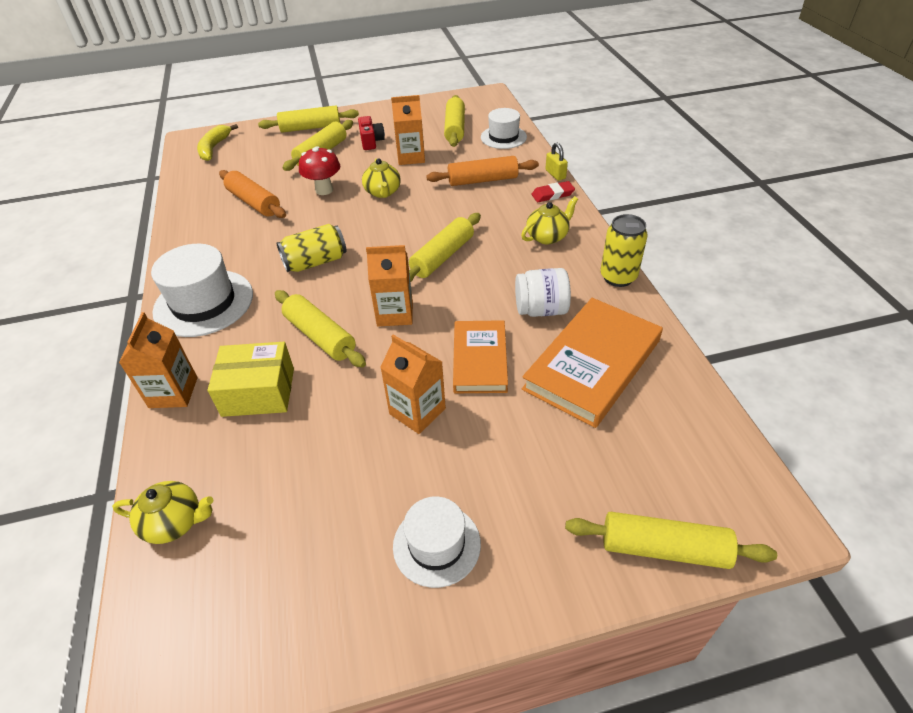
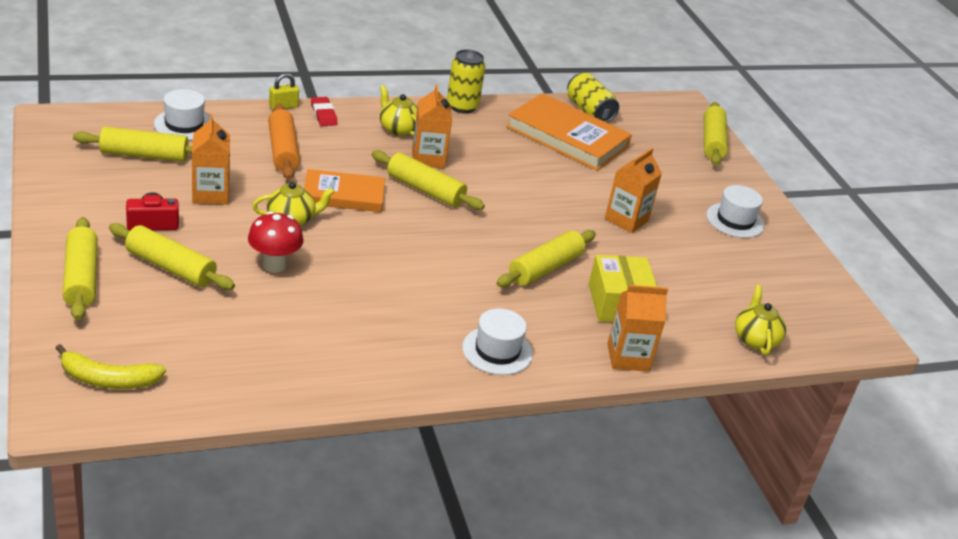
camera: 100 degrees left, 10 degrees down
white hat [151,244,253,337] -> white hat [462,308,533,375], size x0.63
orange rolling pin [219,170,286,218] -> none
yellow can [277,224,347,272] -> yellow can moved to [567,73,619,123]
orange carton [366,245,413,326] -> orange carton moved to [412,84,452,168]
orange book [453,320,508,393] -> orange book moved to [304,169,385,212]
white jar [515,268,571,317] -> none

